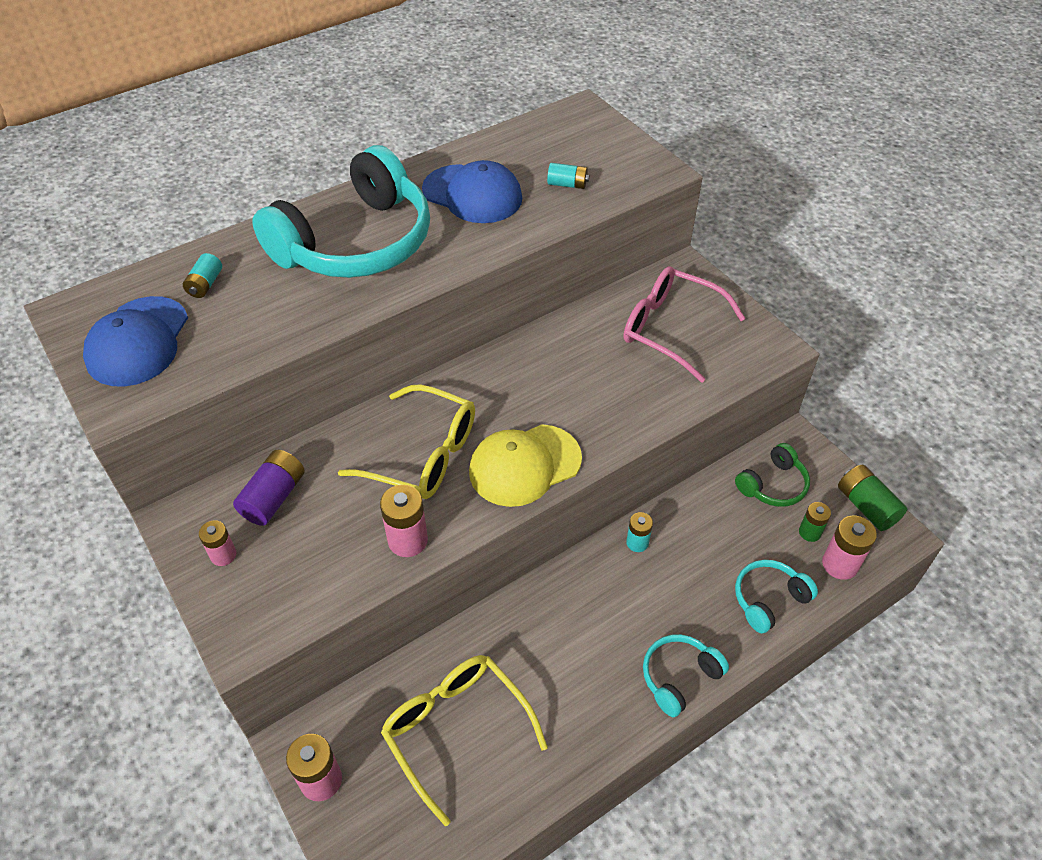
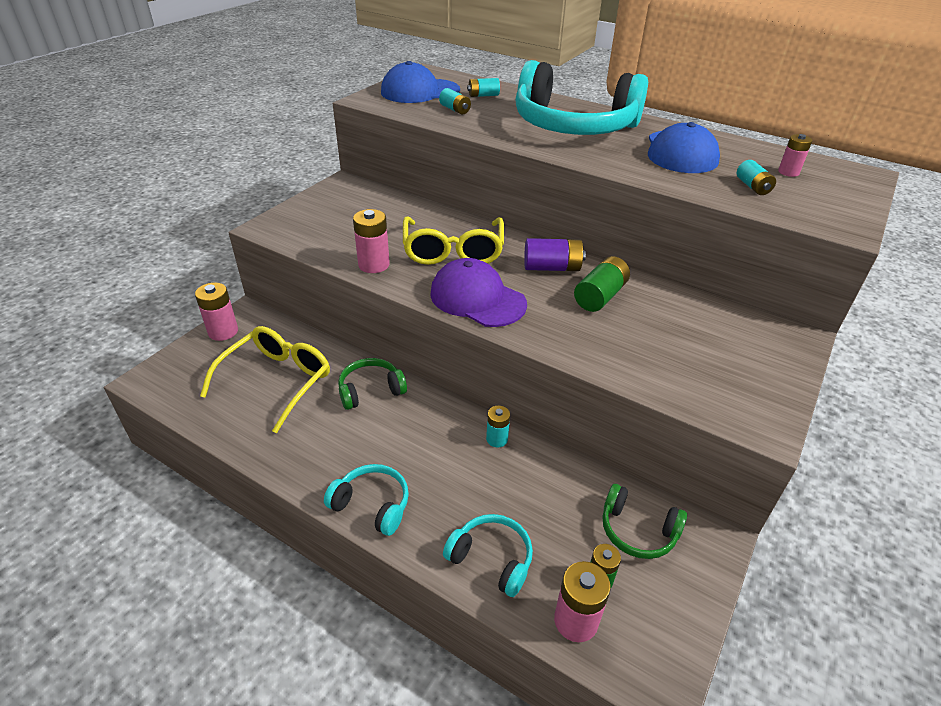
camera: 65 degrees right, 10 degrees down
pink battery [199,520,236,566] -> pink battery moved to [778,134,812,177]
purple battery [233,450,305,526] -> purple battery moved to [524,238,586,271]
yellow cap [469,424,582,507] -> purple cap [430,258,527,327]
pink glasses [624,266,745,383] -> none
green battery [838,465,907,531] -> green battery moved to [574,256,630,312]
none -> green headphones [338,358,407,410]
none -> turquoise battery [439,88,471,115]

